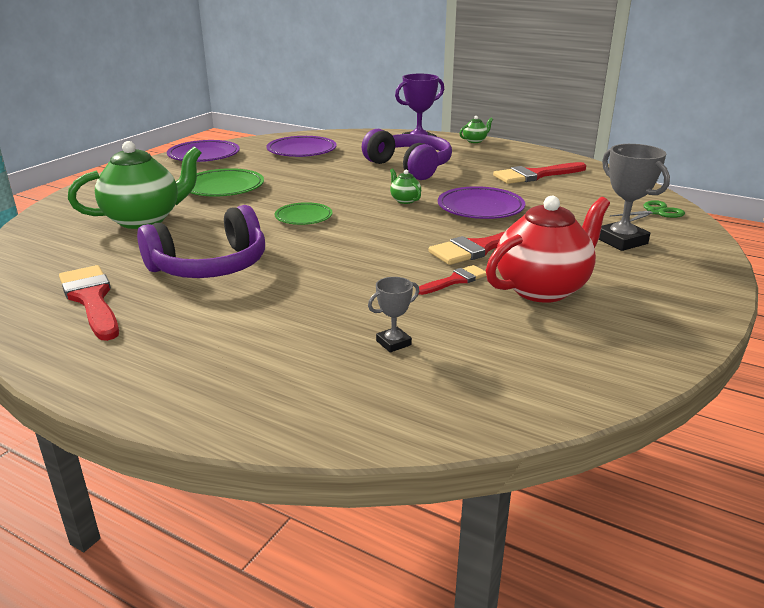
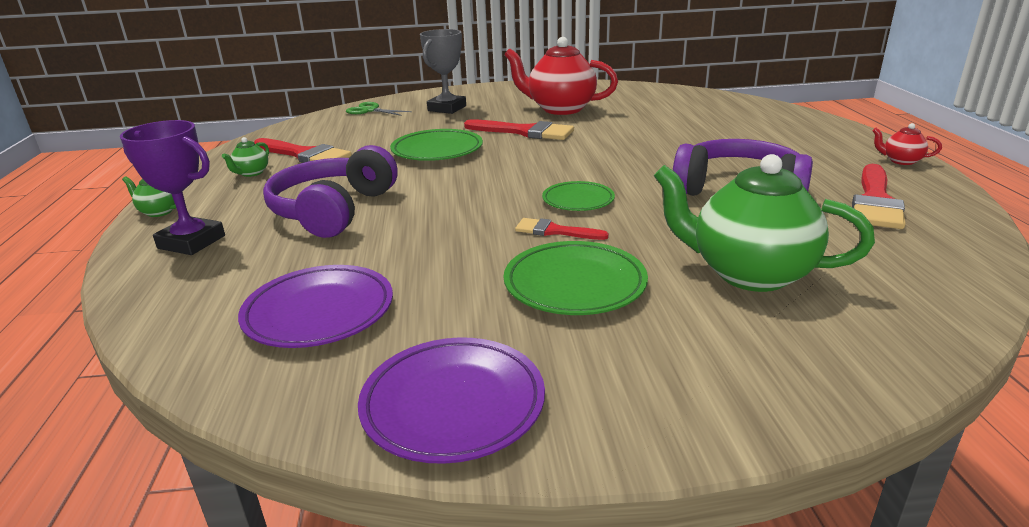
camera: 125 degrees left, 0 degrees up
grey trophy [368,277,419,352] -> none
green teapot [390,168,421,204] -> green teapot moved to [222,137,269,177]
red brush [419,265,487,295] -> red brush moved to [515,218,609,240]
purple plate [438,186,525,219] -> green plate [390,129,483,161]
none -> red teapot [872,123,942,165]

